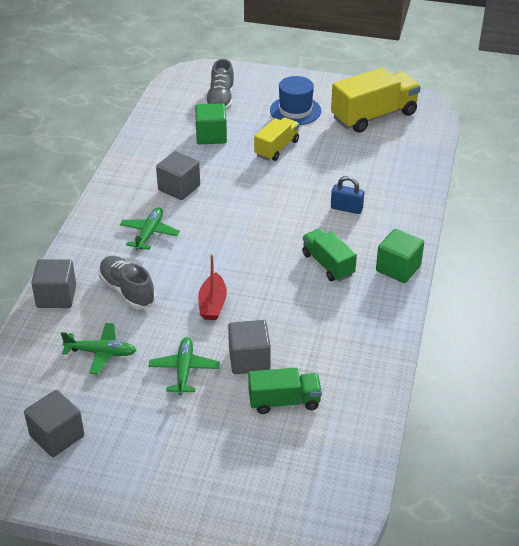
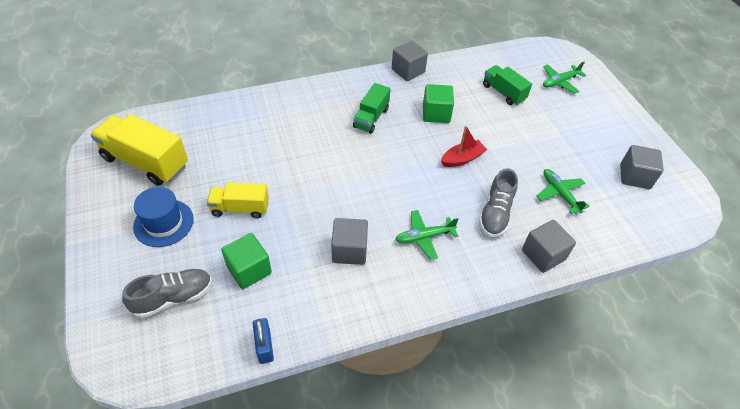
camera: 125 degrees left, 10 degrees up
green plane [148,337,220,395] -> green plane moved to [543,62,586,93]
grey cube [228,320,271,374] -> grey cube moved to [392,41,428,81]
blue padlock [331,176,364,214] -> blue padlock moved to [253,318,274,364]
green cube [376,229,424,283] -> green cube moved to [423,84,454,123]

